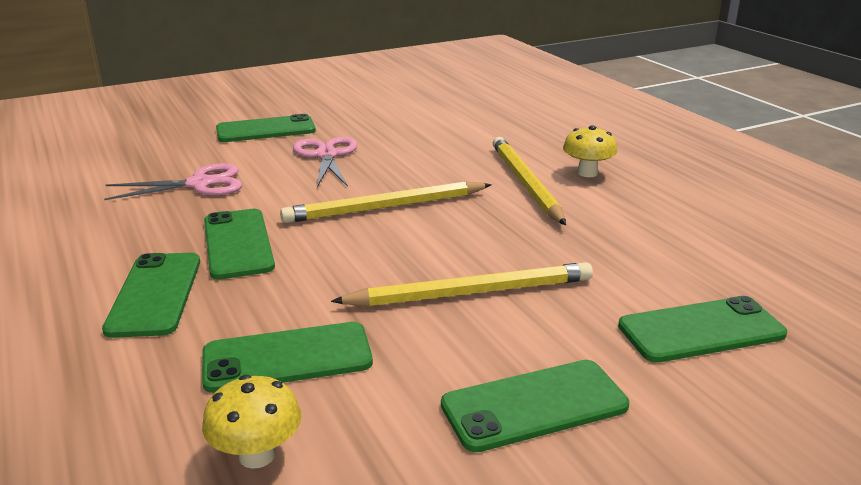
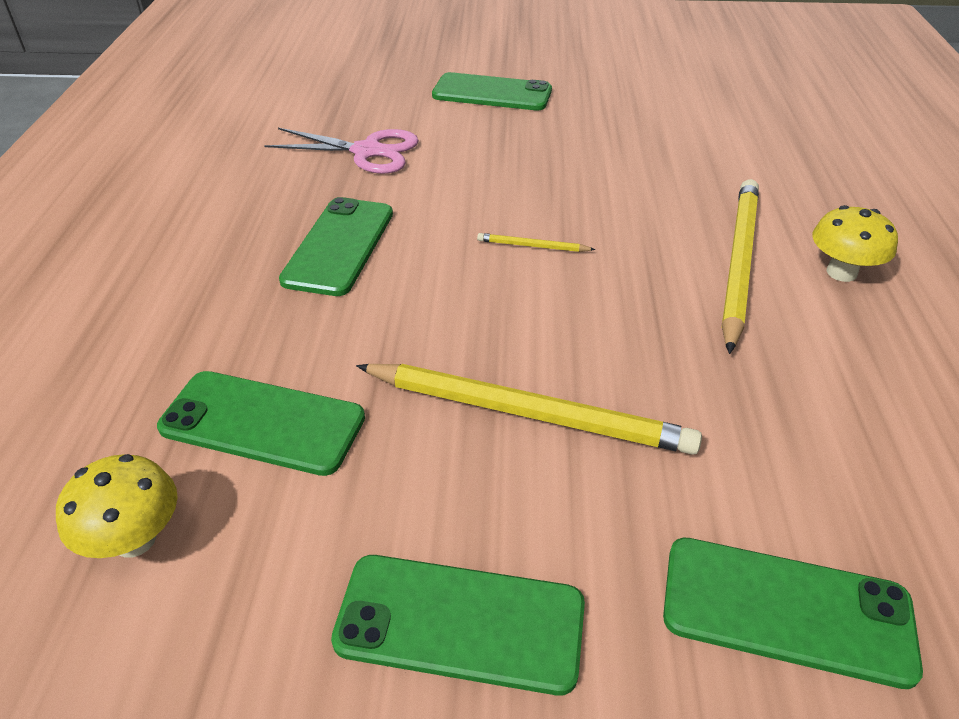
camera: 30 degrees right, 15 degrees up
green phone [102,253,200,338] -> none
yellow pencil [280,181,492,223] -> yellow pencil [477,233,596,252], size x0.42
pink scissors [293,137,357,187] -> none

